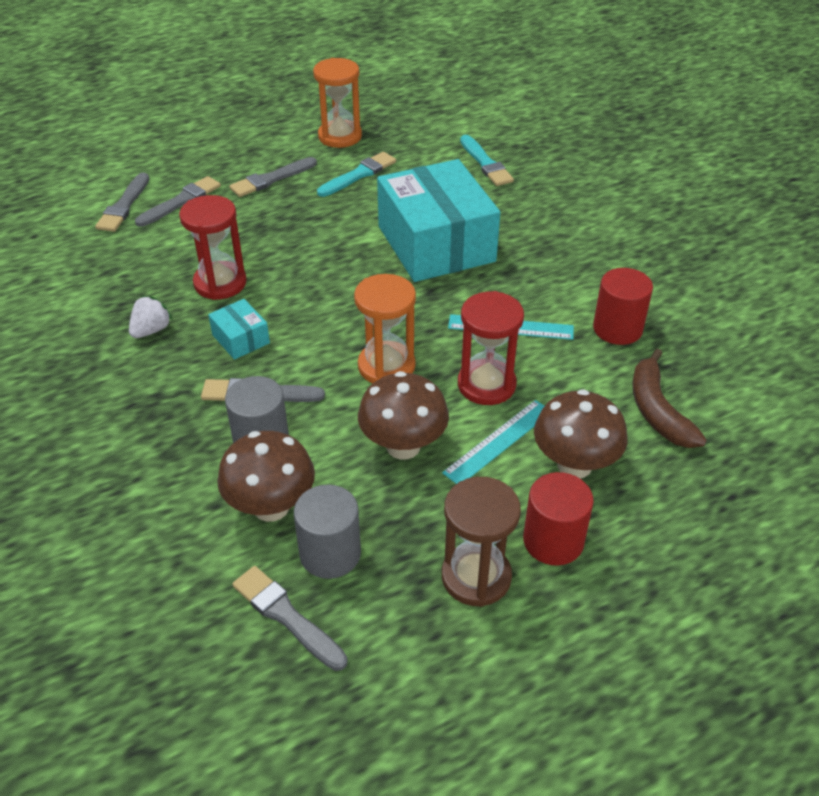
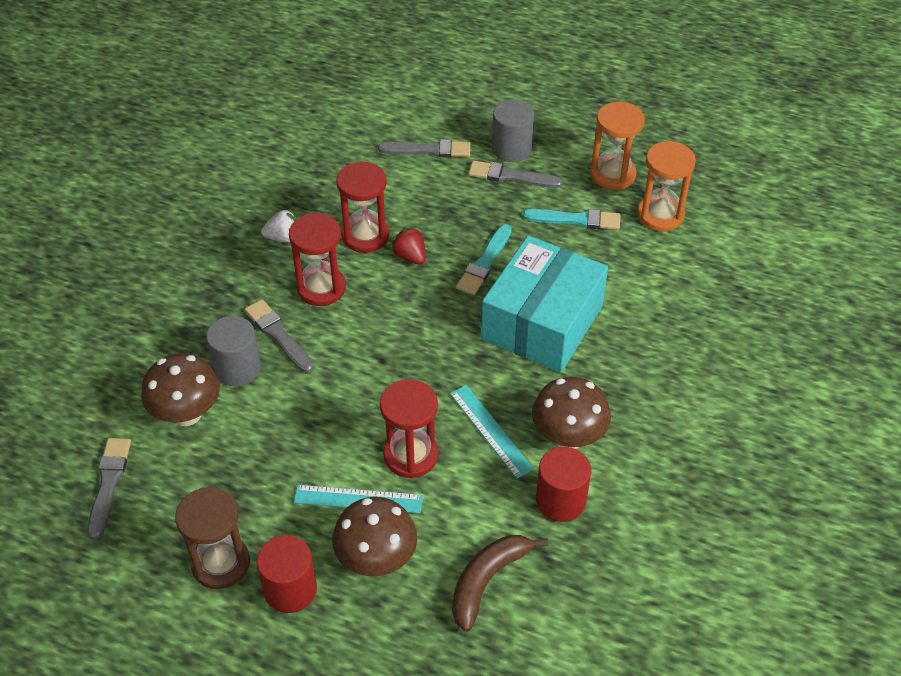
camera: 50 degrees right, 5 degrees up
grey brush [95,172,149,232] -> none
turquoise box [208,299,270,360] -> red hourglass [289,213,346,306]
grey cylinder [294,485,361,579] -> grey cylinder moved to [492,100,534,162]
orange hourglass [354,274,416,383] -> orange hourglass moved to [637,141,696,231]
brown mushroom [358,371,449,460] -> brown mushroom moved to [532,377,611,449]
turquoise brush [460,135,514,186] -> turquoise brush moved to [456,224,512,295]
none -> red strawberry [390,227,426,265]

